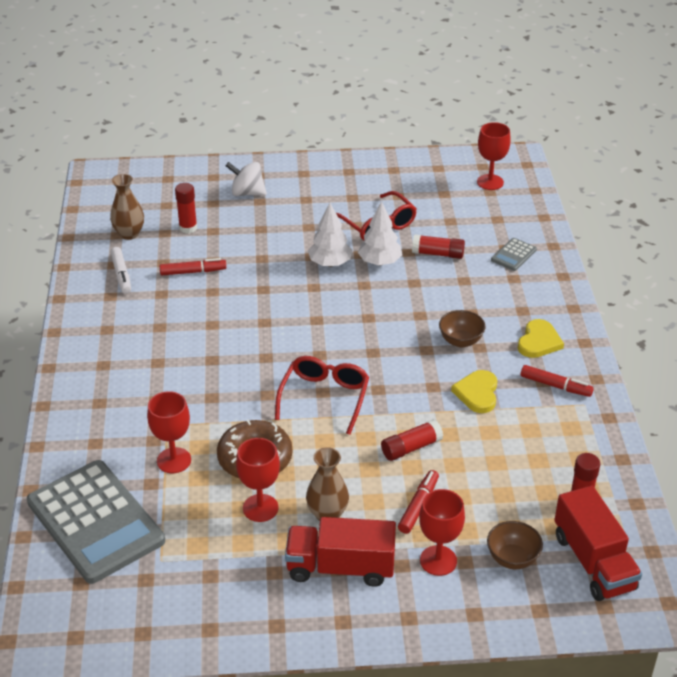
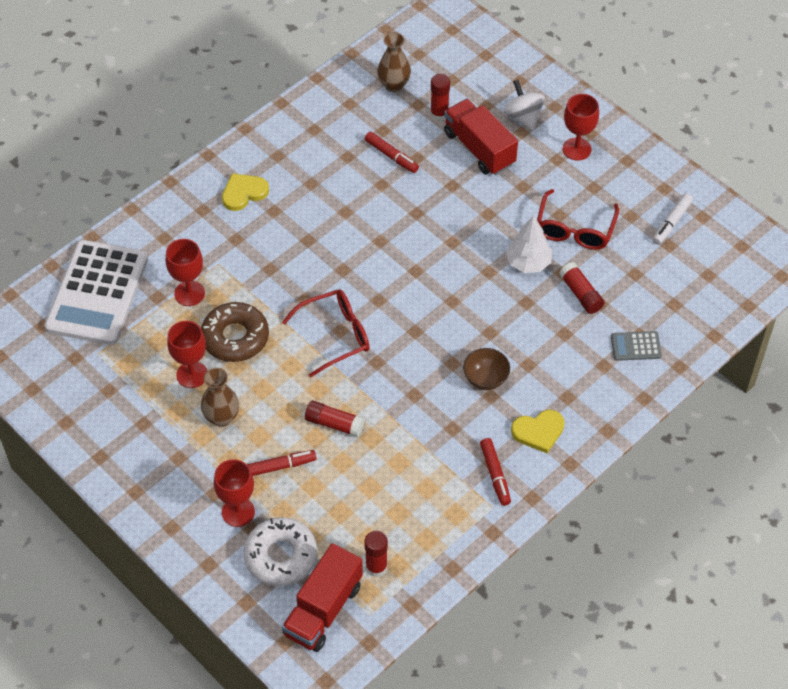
camera: 50 degrees right, 15 degrees up
grey calculator [27,460,165,584] -> white calculator [44,240,148,345]
white marker [110,247,131,294] -> white marker moved to [653,193,693,245]
red truck [285,517,396,587] -> red truck moved to [444,99,518,175]
white tree [308,203,352,267] -> none
yellow heart [451,370,497,413] -> yellow heart moved to [222,173,269,211]
red goblet [477,122,511,190] -> red goblet moved to [563,94,599,161]
brown bowl [487,521,543,569] -> white donut [243,517,317,586]

